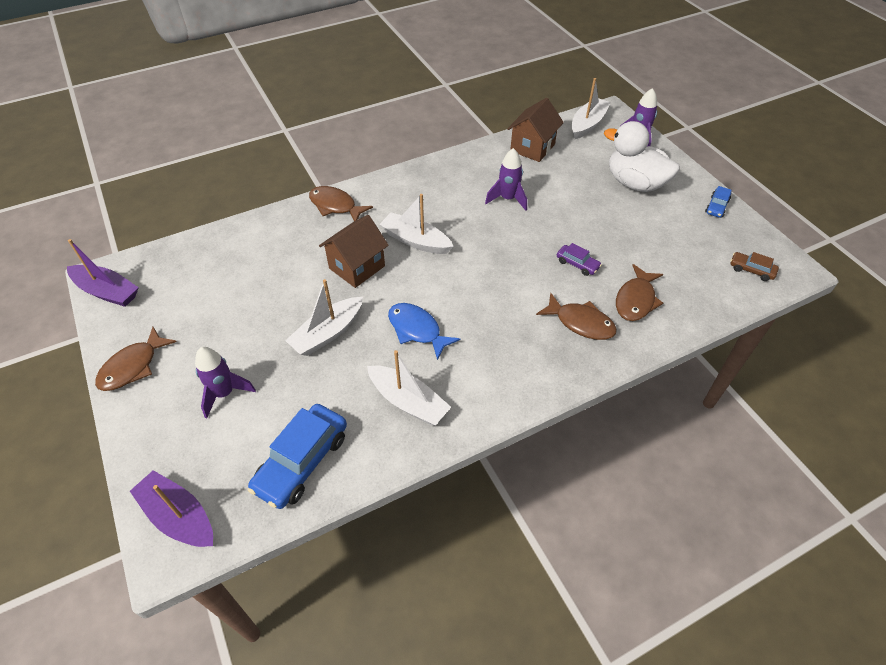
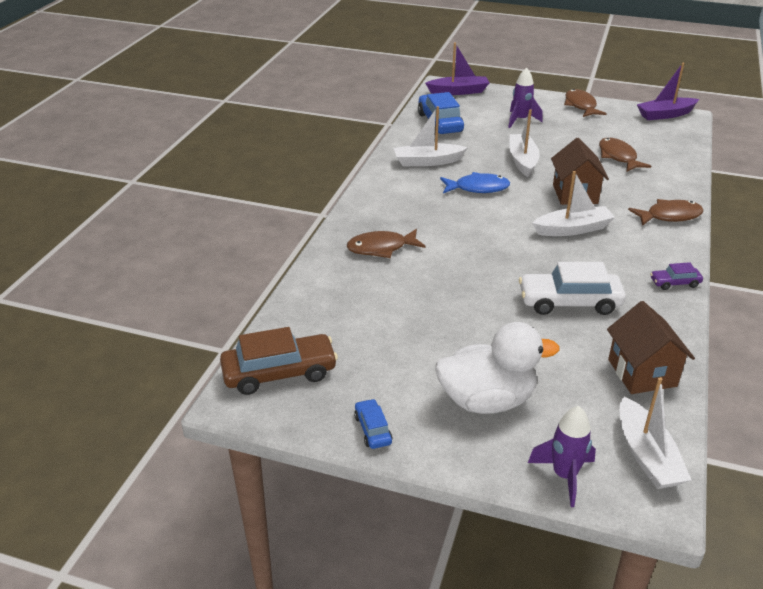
camera: 135 degrees right, 15 degrees down
purple rocket [485,148,527,211] -> white car [519,262,626,315]
purple car [557,243,602,276] -> purple car moved to [650,262,703,290]
brown fish [616,264,663,321] -> brown fish moved to [599,138,651,172]
brown car [730,252,779,281] -> brown car [220,327,338,395], size x1.99

